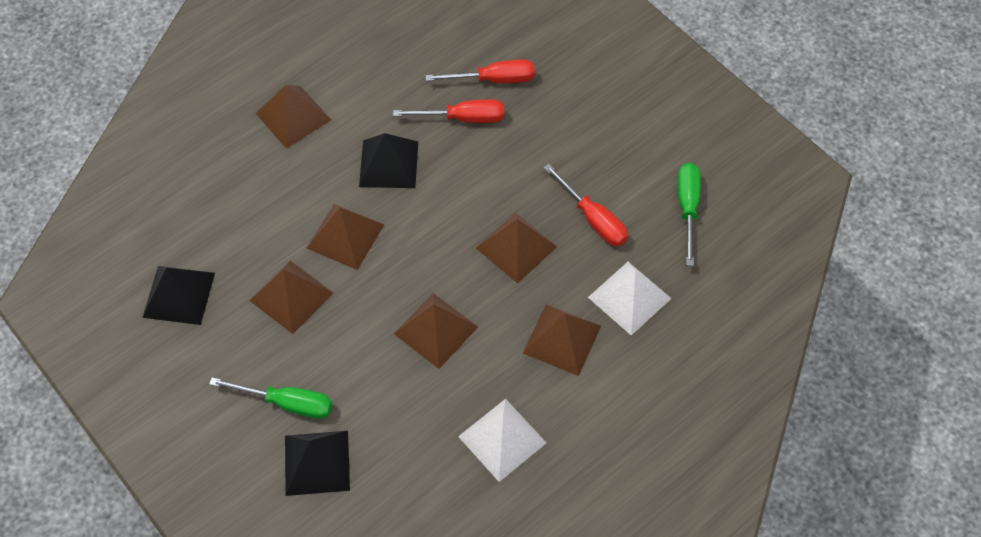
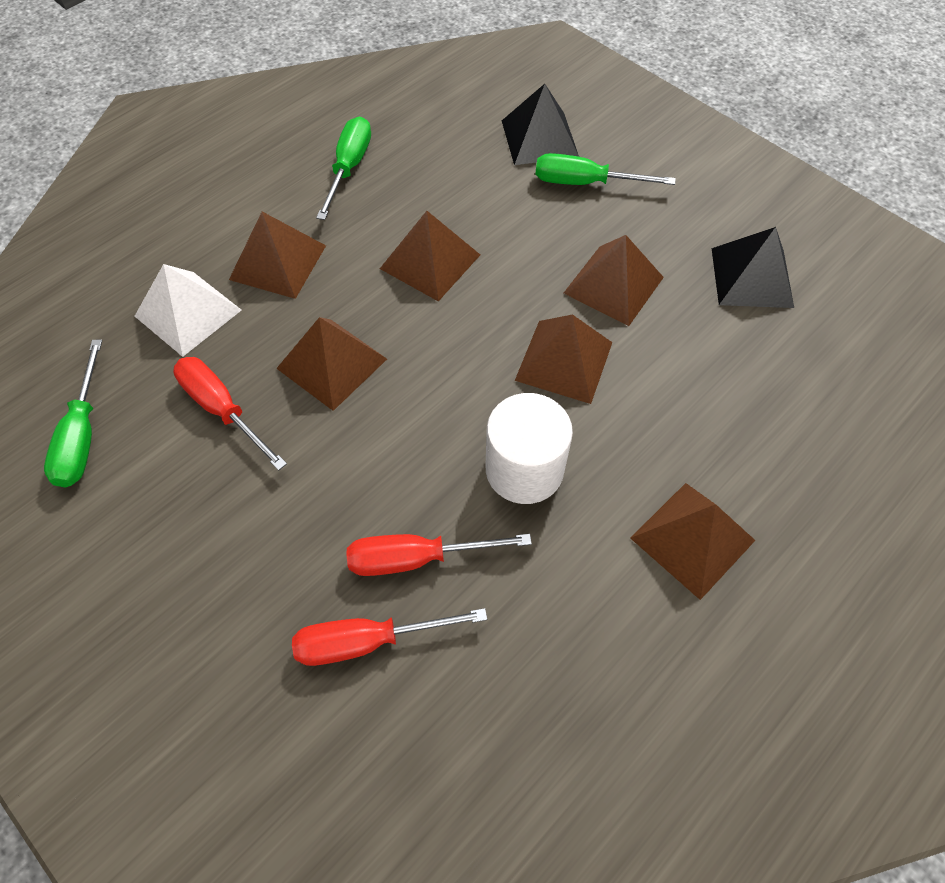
camera: 175 degrees right, 0 degrees up
black pyramid [359,133,418,188] -> white cylinder [486,393,573,504]
white pyramid [458,399,546,482] -> green screwdriver [316,117,371,220]

